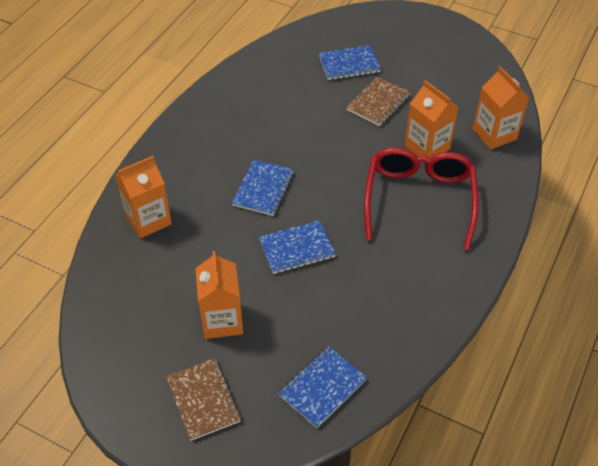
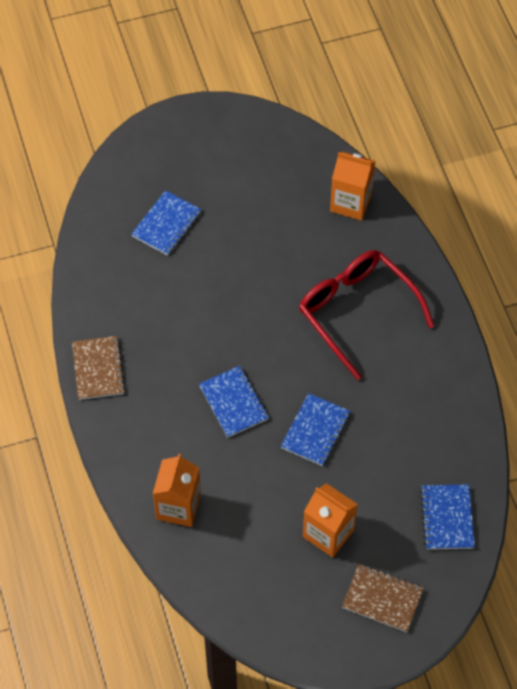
camera: 45 degrees left, 10 degrees up
brown notebook [346,77,411,126] -> brown notebook moved to [72,336,125,400]
orange carton [405,80,459,163] -> none

